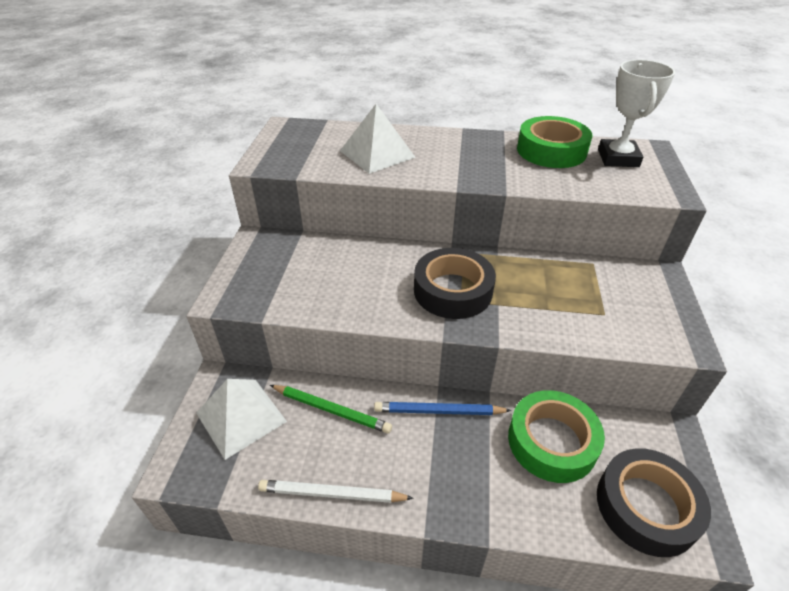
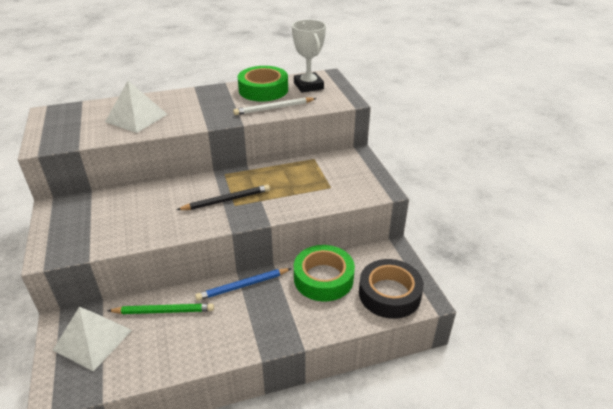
camera: 25 degrees left, 5 degrees down
white pencil [258,480,414,503] -> white pencil moved to [233,97,317,115]
black tape [414,248,496,319] -> black pencil [177,185,270,210]

